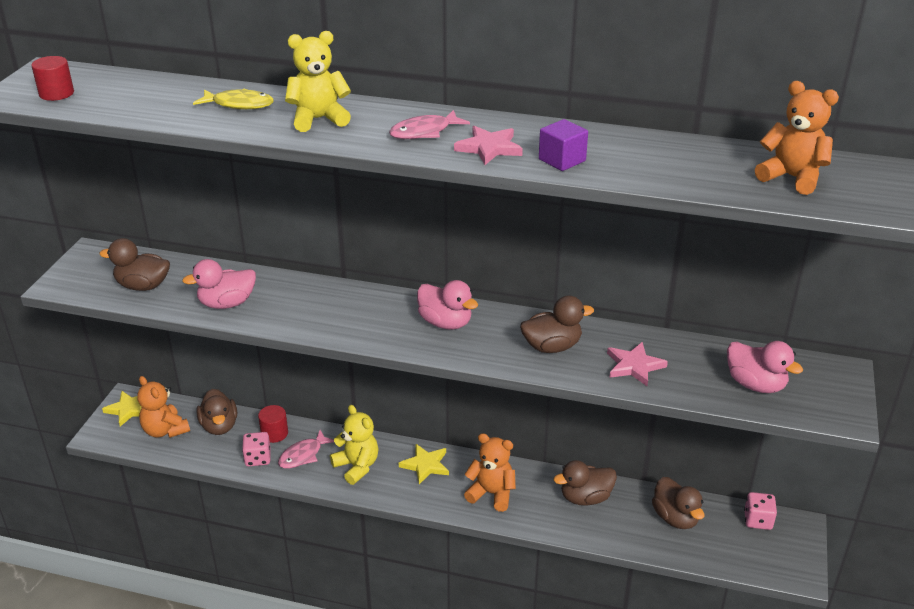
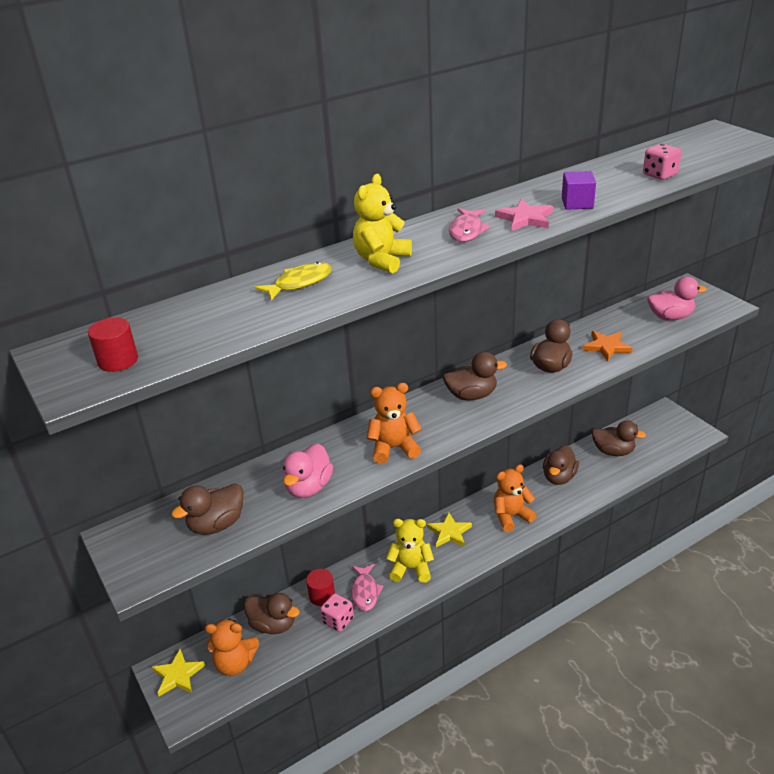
camera: 45 degrees left, 0 degrees up
pink duck [417,280,478,330] -> brown duck [443,352,507,400]
pink star [607,342,668,386] -> orange star [583,331,633,361]
pink dice [744,492,777,530] -> pink dice moved to [643,144,682,180]
orange teddy bear [755,81,839,195] -> orange teddy bear moved to [367,383,422,464]

